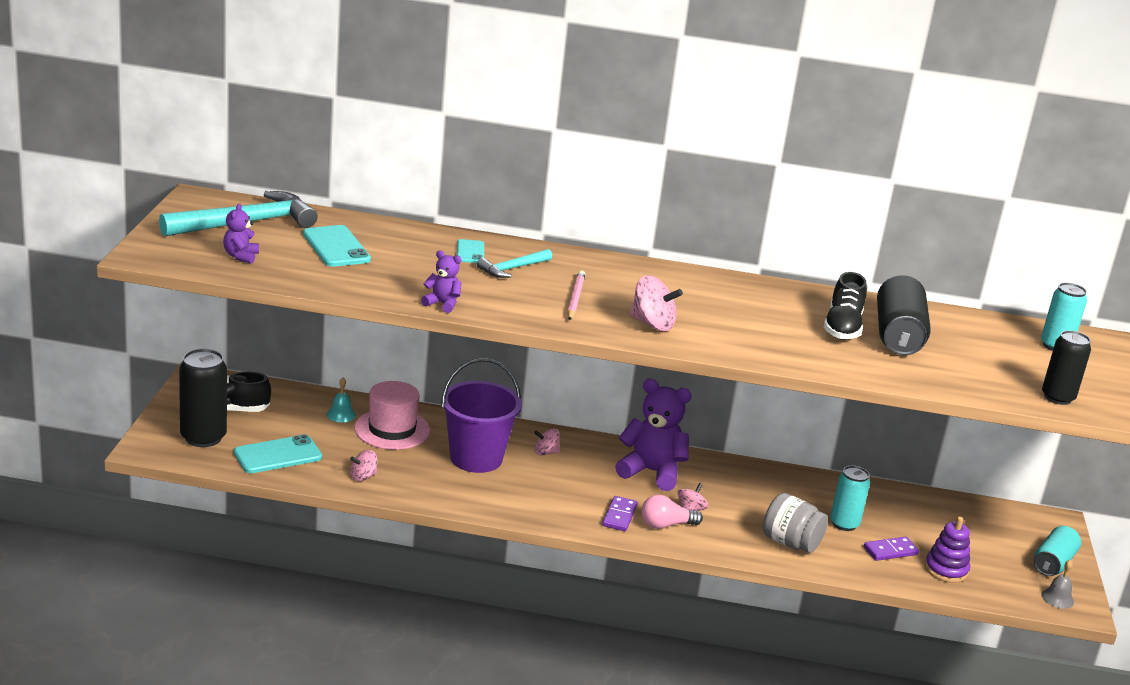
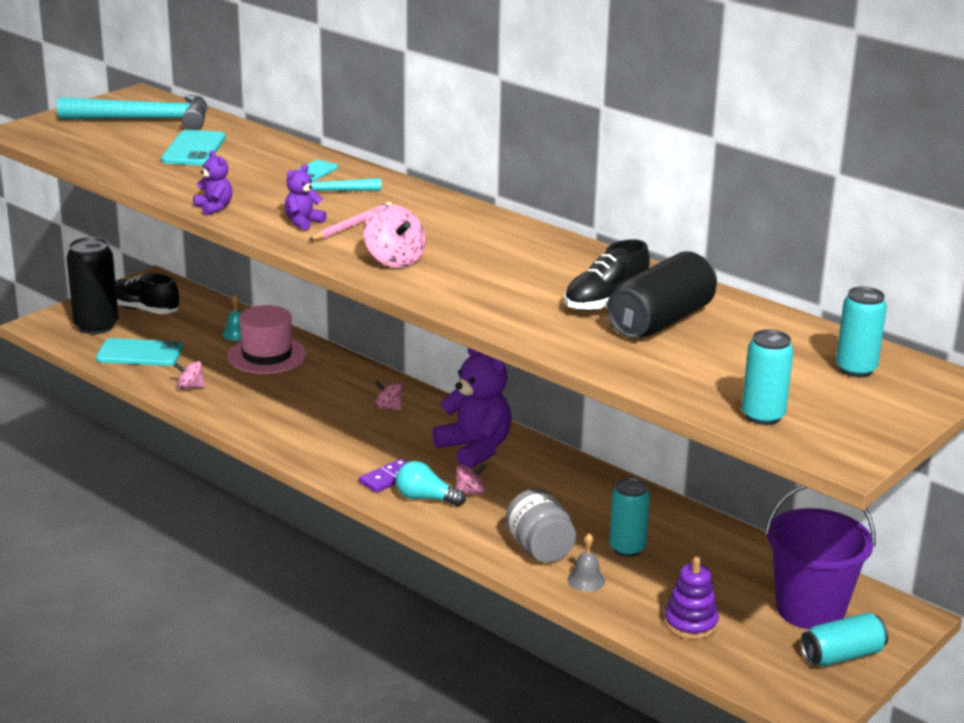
camera: 35 degrees right, 0 degrees up
purple teddy bear [223,203,259,264] -> purple teddy bear moved to [285,164,327,231]
purple bucket [441,358,522,473] -> purple bucket moved to [765,485,876,629]
pink light bulb [641,495,703,529] -> turquoise light bulb [396,461,466,506]
purple domino [864,537,919,561] -> none
black can [1042,330,1091,405] -> turquoise can [742,329,794,425]
grey bell [1042,560,1074,609] -> grey bell moved to [567,533,605,592]

